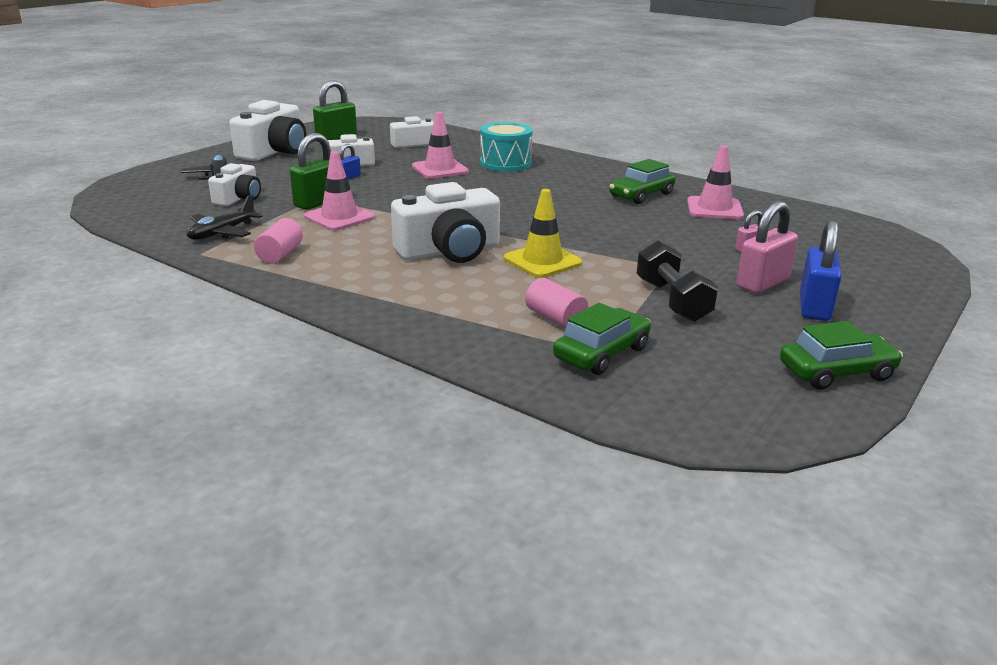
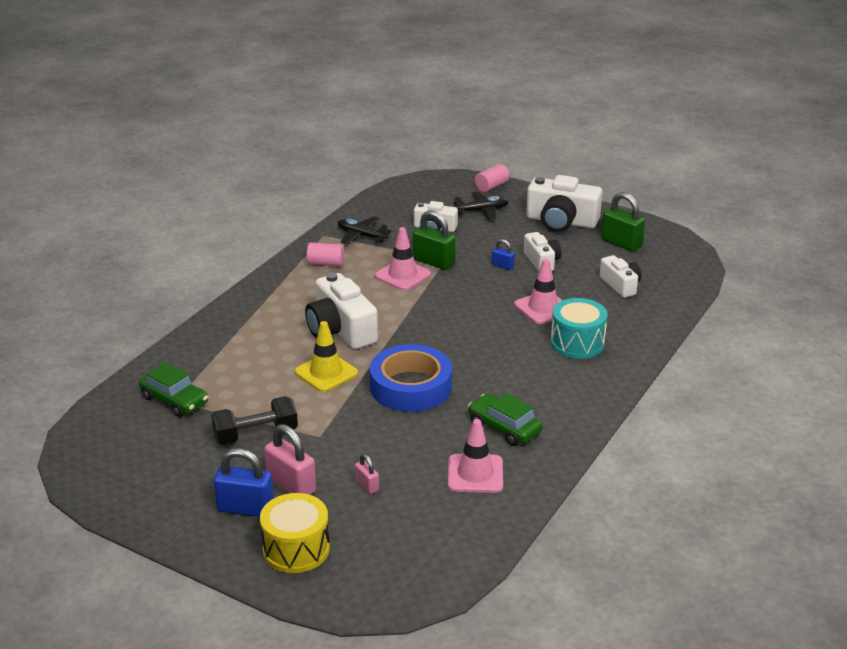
camera: 85 degrees right, 5 degrees up
pink cylinder [525,278,588,328] -> pink cylinder moved to [475,164,509,192]
green car [780,321,903,390] -> none
none -> yellow drum [260,493,330,573]
none -> blue tape [370,344,452,412]

